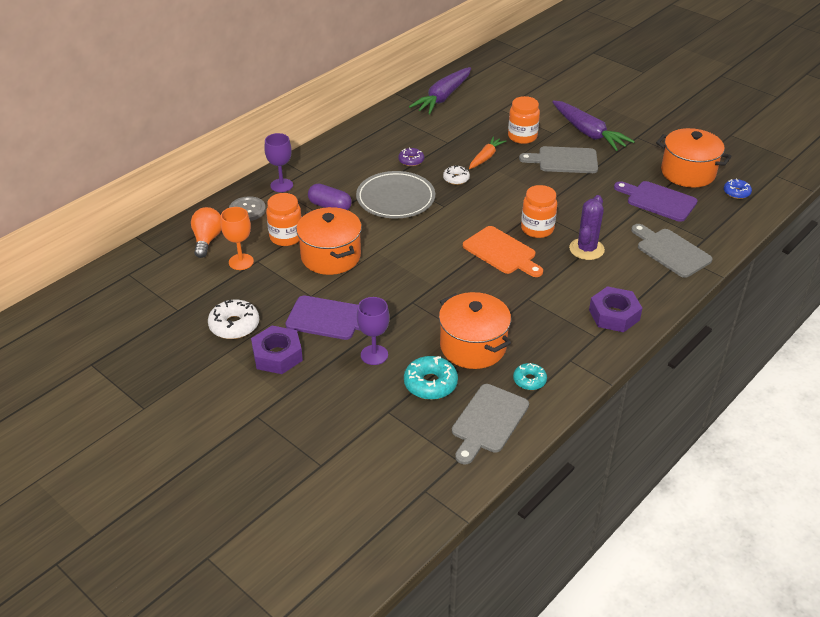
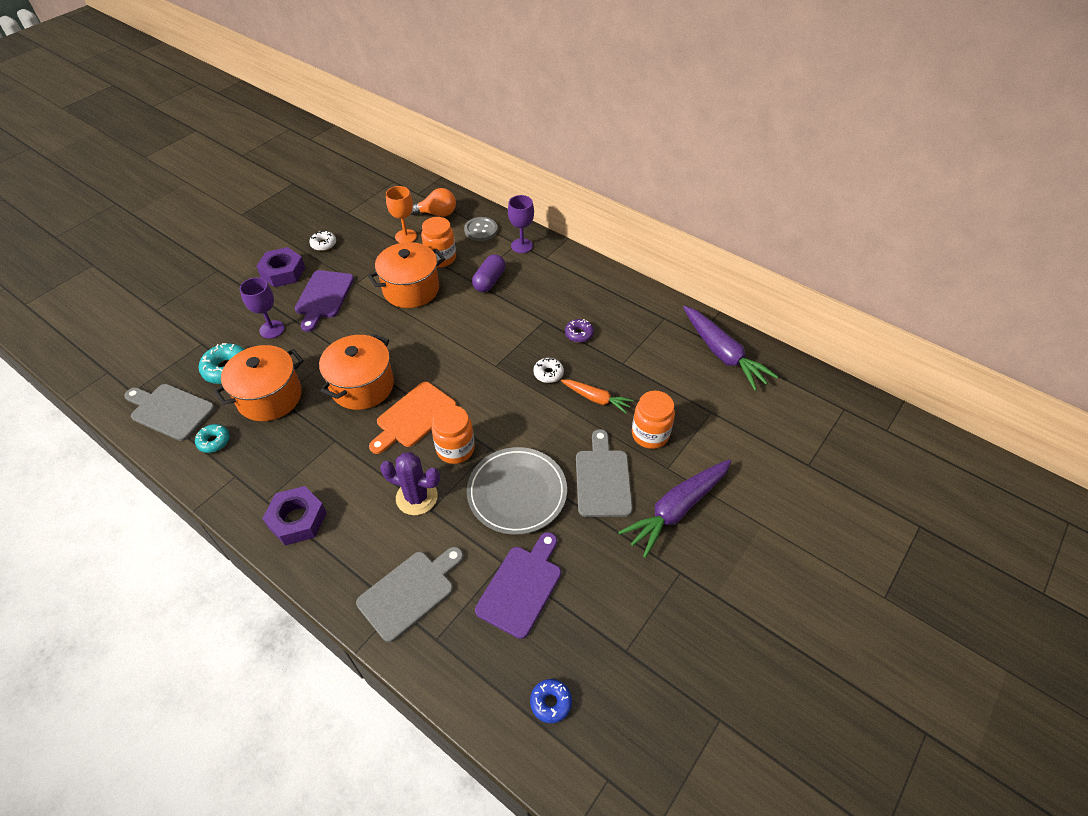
camera: 85 degrees right, 10 degrees up
white donut [208,300,259,339] -> white donut [309,231,336,251], size x0.62
grey plate [356,171,435,219] -> grey plate moved to [467,447,567,535]
purple carrot [409,67,471,114] -> purple carrot turned 150 degrees counterclockwise [683,306,778,391]
orange pot [656,128,732,188] -> orange pot moved to [319,333,394,410]

